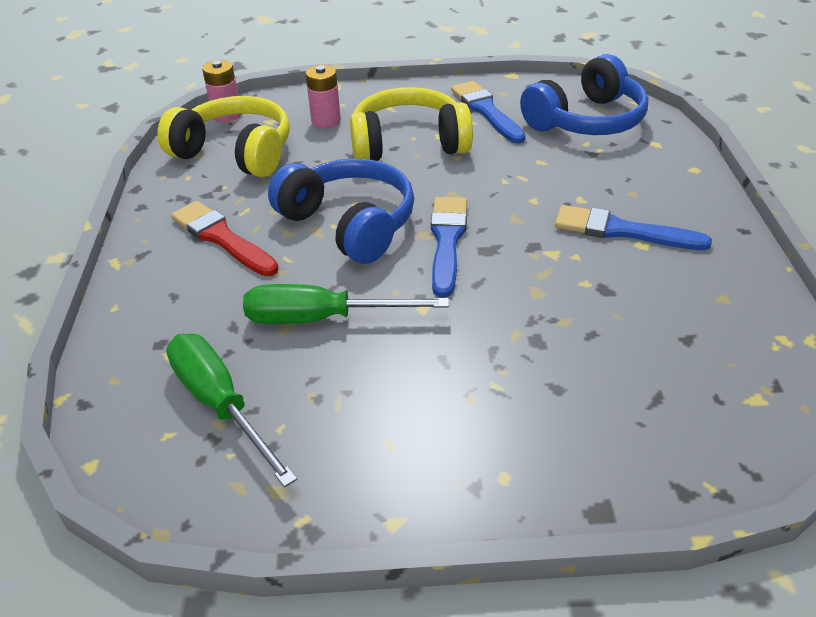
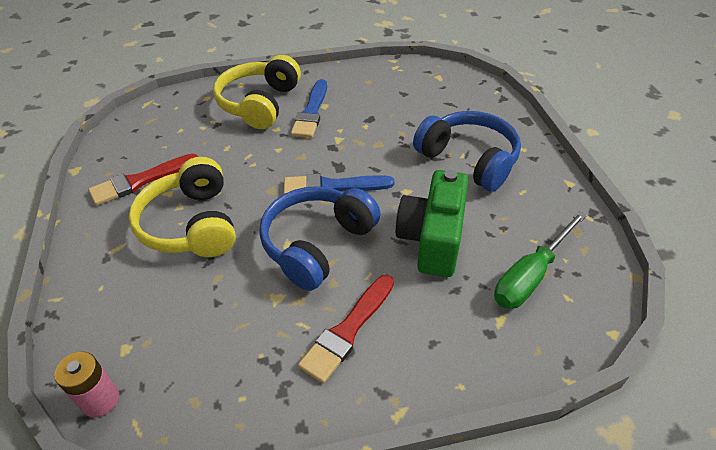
camera: 100 degrees left, 5 degrees up
yellow headphones [157,96,290,177] -> yellow headphones moved to [213,55,301,129]
green screwdriver [243,284,449,324] -> green camera [396,170,468,277]
pink battery [306,65,341,128] -> none
blue brush [451,81,526,144] -> red brush [88,154,198,206]
blue headphones [520,54,648,135] -> blue headphones moved to [413,111,521,192]

